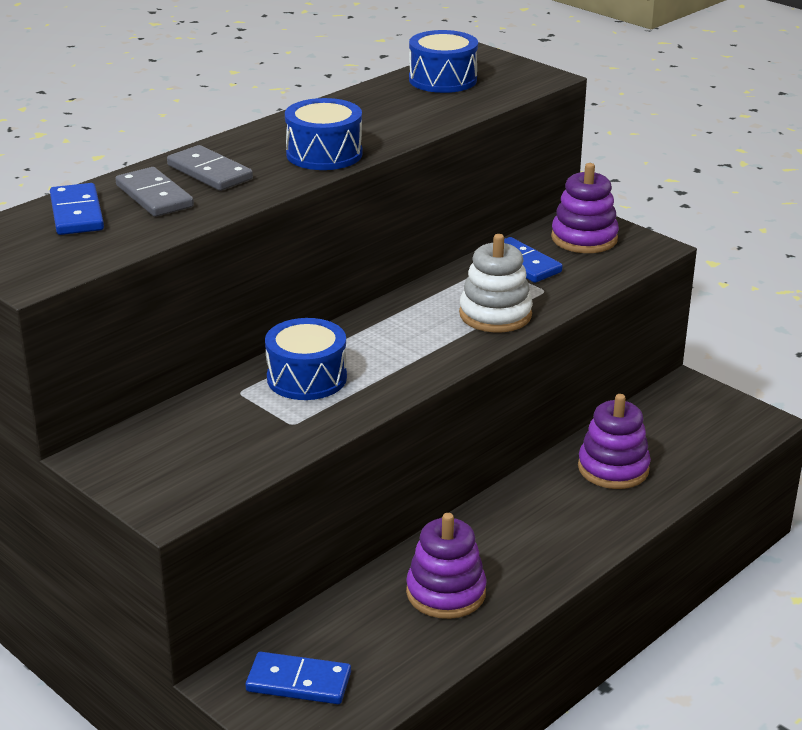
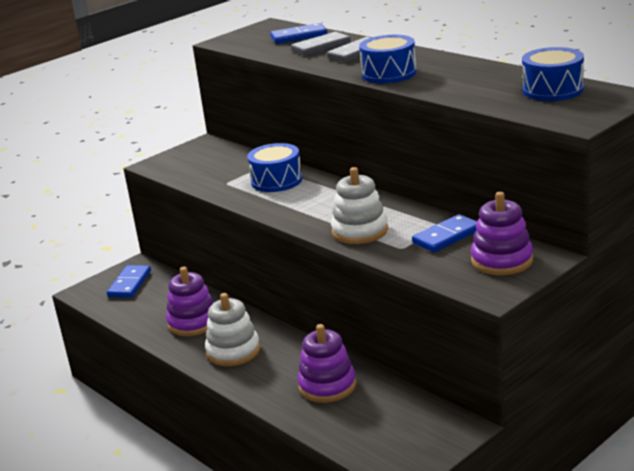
camera: 95 degrees right, 5 degrees down
none -> white stacking toy [205,293,260,366]

